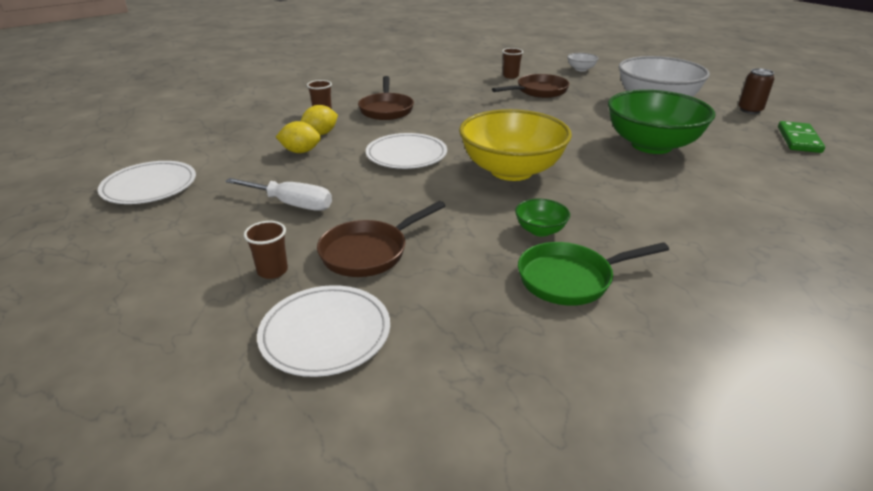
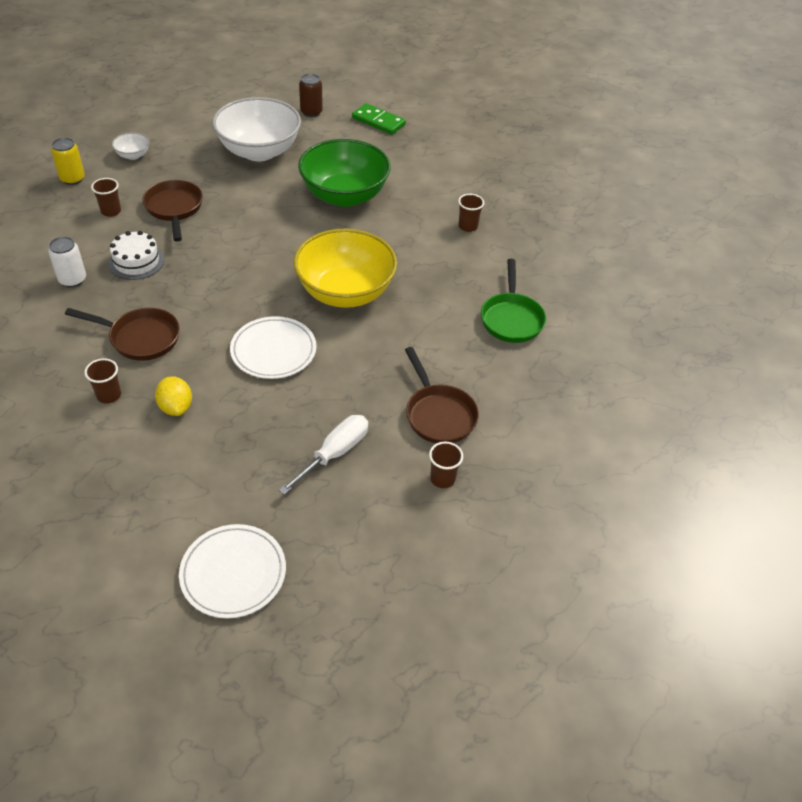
camera: 75 degrees left, 15 degrees up
white plate [257,285,390,377] -> none
yellow lemon [276,121,321,153] -> none
green bowl [515,199,570,237] -> none
none -> white can [48,237,86,287]
none -> yellow can [51,138,85,185]
none -> white cake [109,231,164,280]
none -> brown cup [458,194,484,232]

